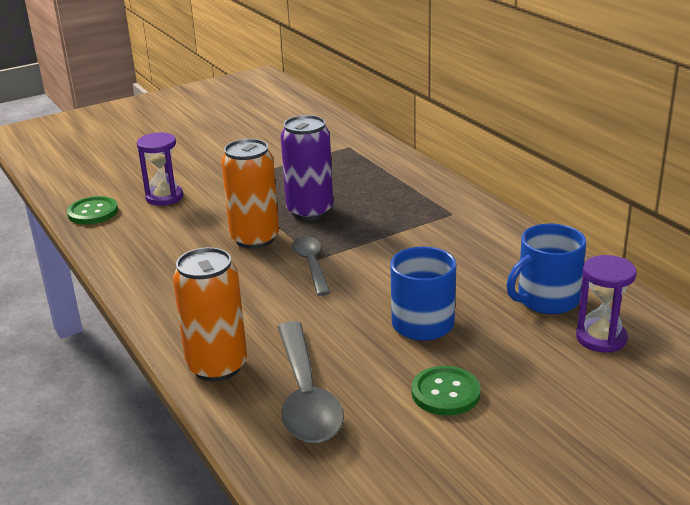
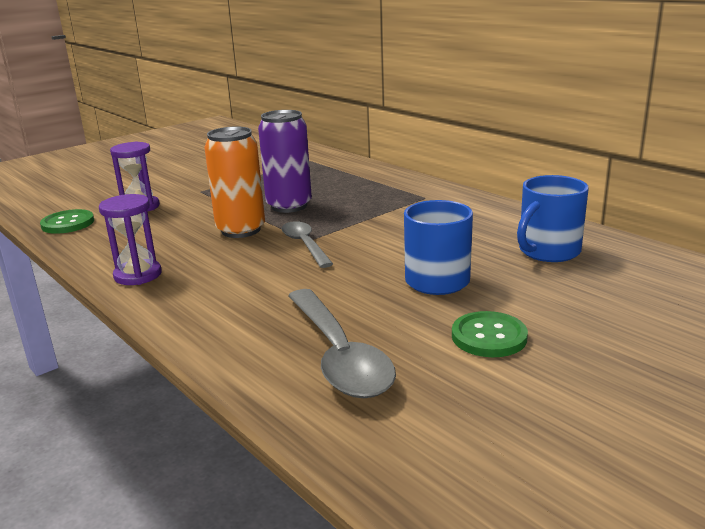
camera: 10 degrees left, 5 degrees down
orange can [173,247,247,382] -> none
purple hourglass [576,255,637,353] -> purple hourglass moved to [99,194,162,285]

